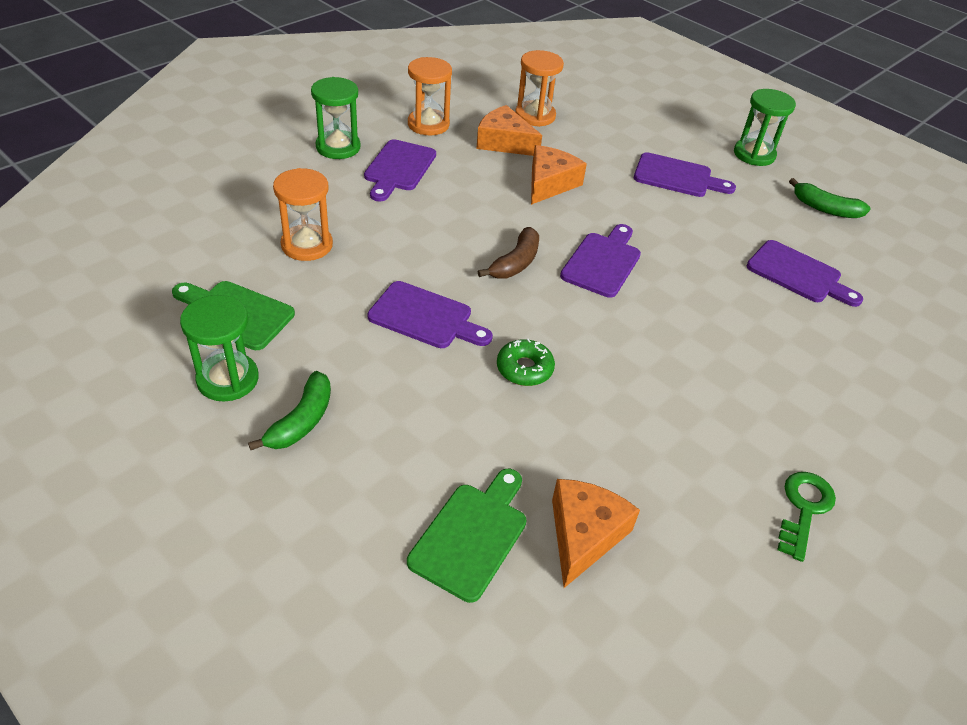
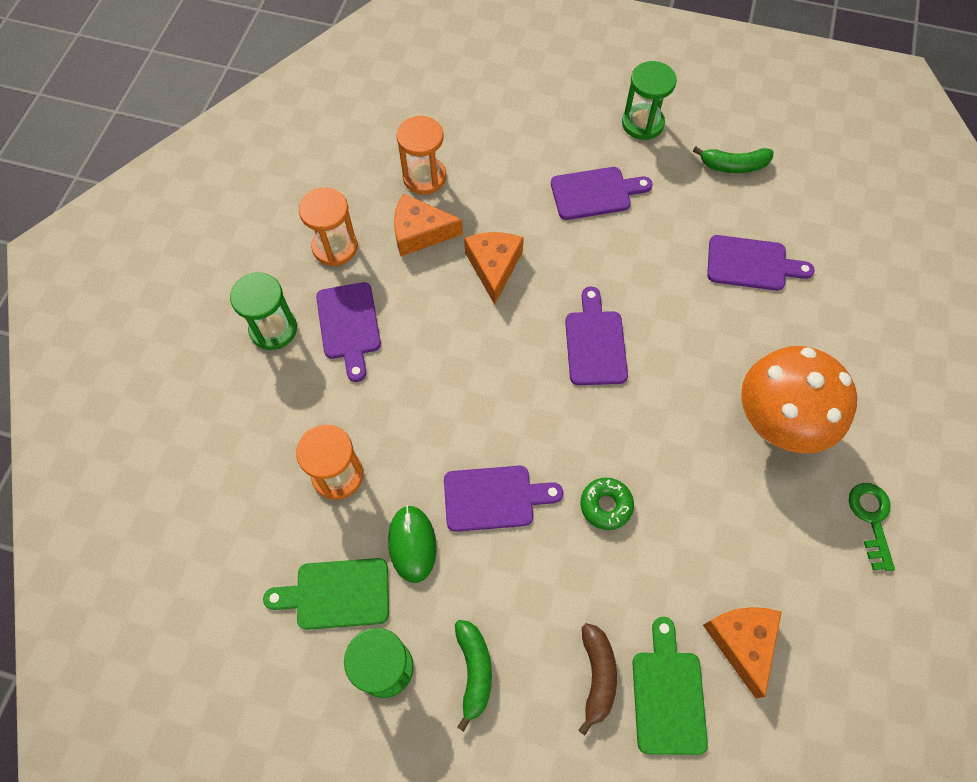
camera: 25 degrees left, 20 degrees up
brown banana [478,227,539,279] -> brown banana moved to [579,623,617,735]
none -> green mouse [388,505,437,583]
none -> orange mushroom [741,346,857,453]

